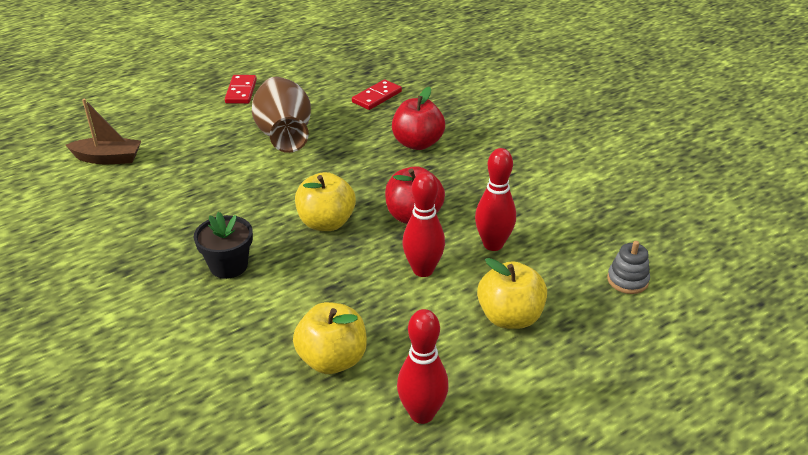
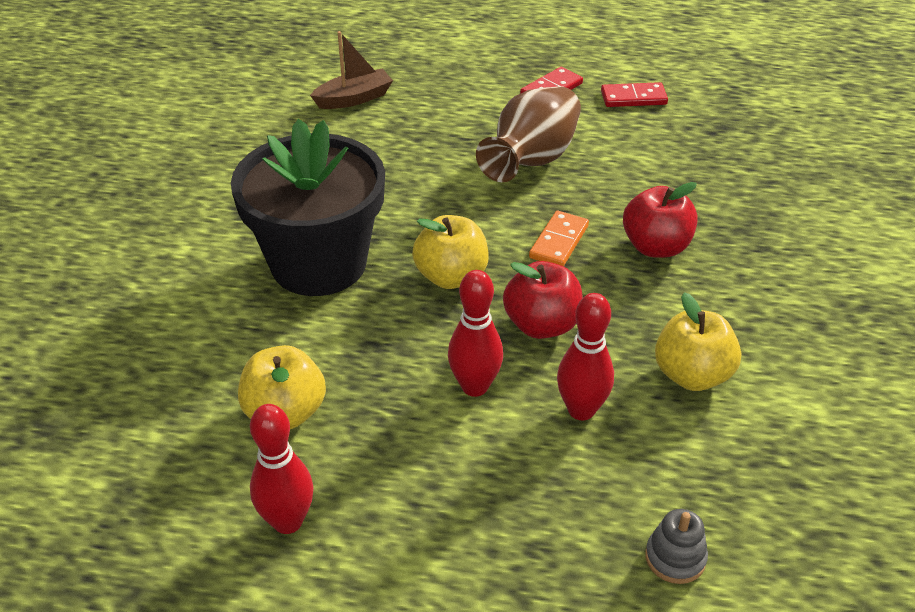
camera: 45 degrees right, 5 degrees up
brown boat [66,99,141,164] -> brown boat turned 75 degrees counterclockwise [310,31,393,109]
black flower pot [194,212,253,279] -> black flower pot [231,119,385,296], size x2.19
red domino [352,80,402,110] -> red domino moved to [601,82,668,107]
yellow apple [477,258,547,329] -> yellow apple moved to [655,292,741,391]
none -> orange domino [529,211,589,266]

